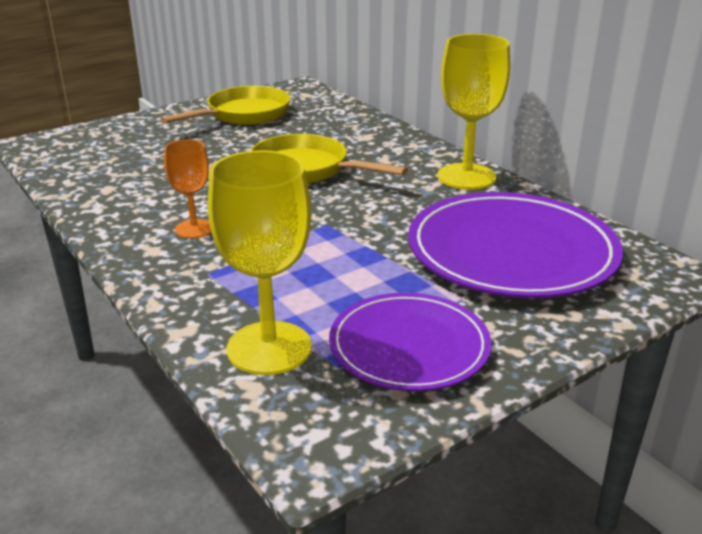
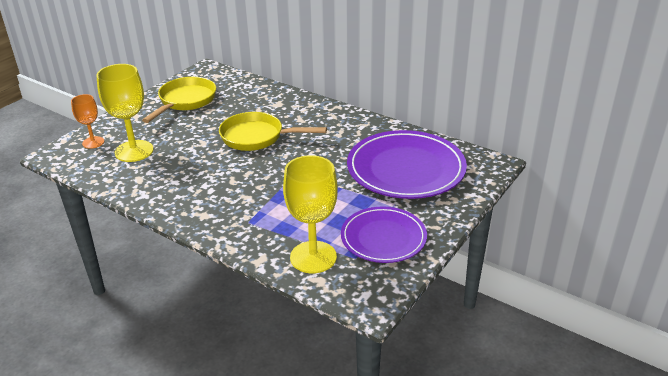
camera: 20 degrees left, 5 degrees up
orange goblet [164,140,211,238] -> orange goblet moved to [71,94,104,149]
yellow goblet [437,34,510,190] -> yellow goblet moved to [96,64,154,162]

